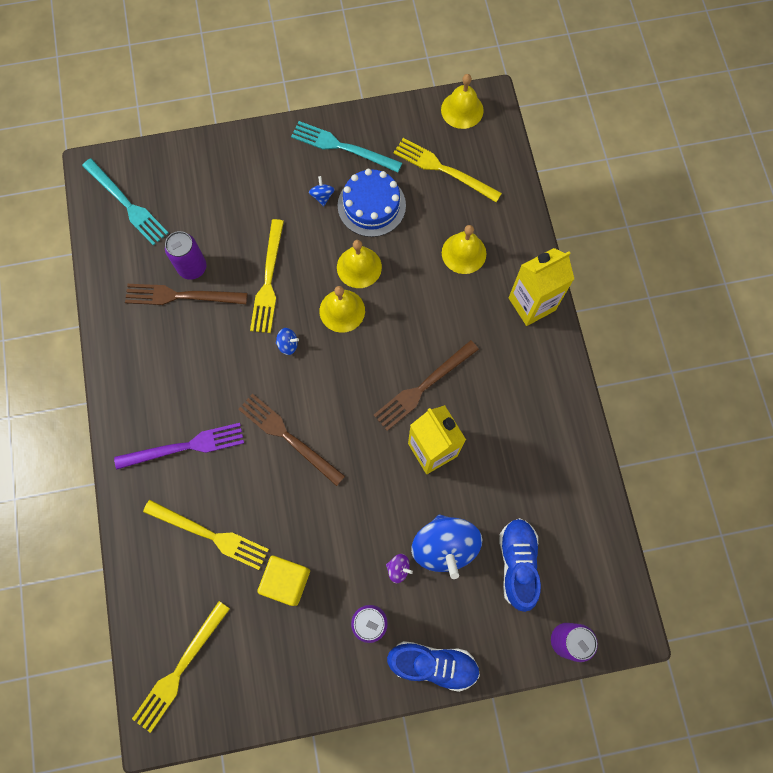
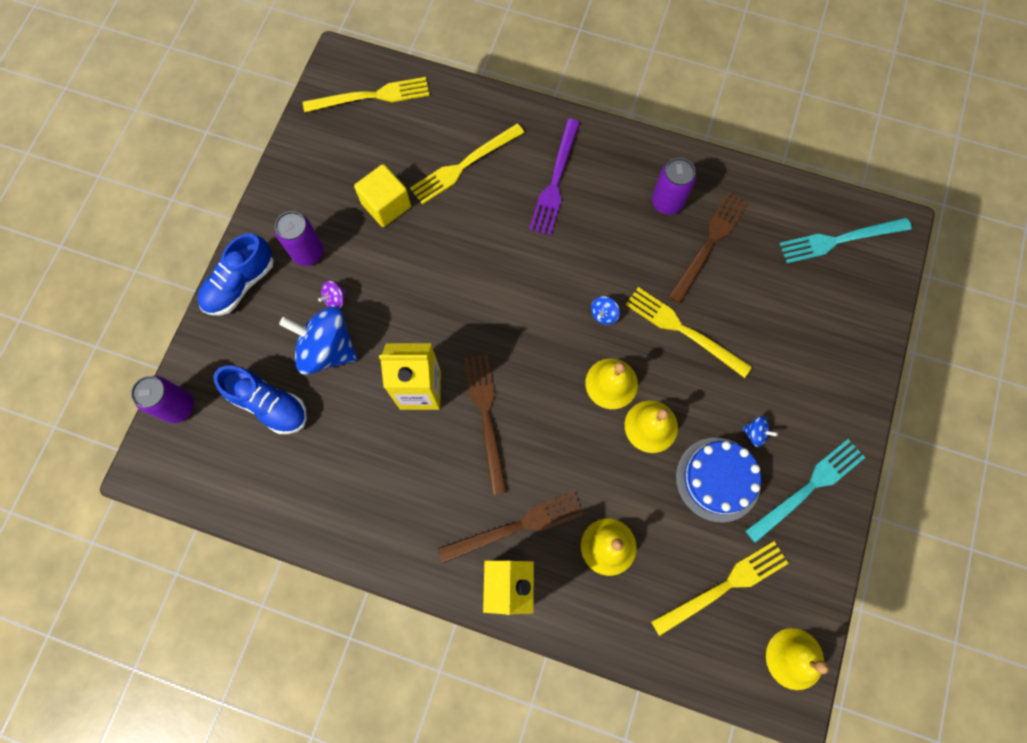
camera: 120 degrees right, 0 degrees up
yellow fork [132,601,230,733] -> yellow fork turned 105 degrees clockwise [303,77,430,112]
purple can [165,231,206,280] -> purple can moved to [652,158,696,215]
brown fork [238,394,345,486] -> brown fork moved to [438,492,583,563]

